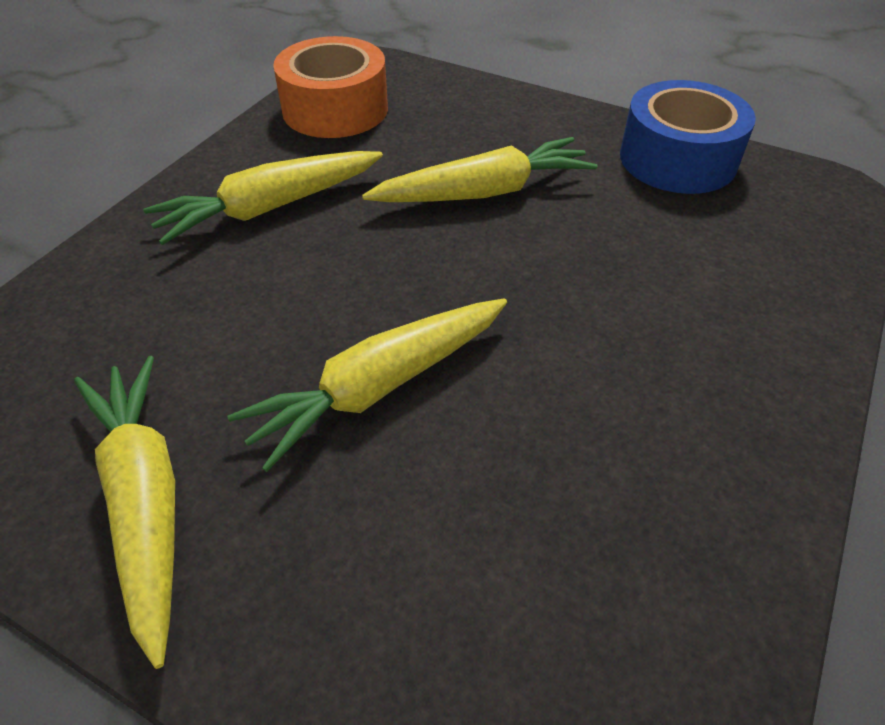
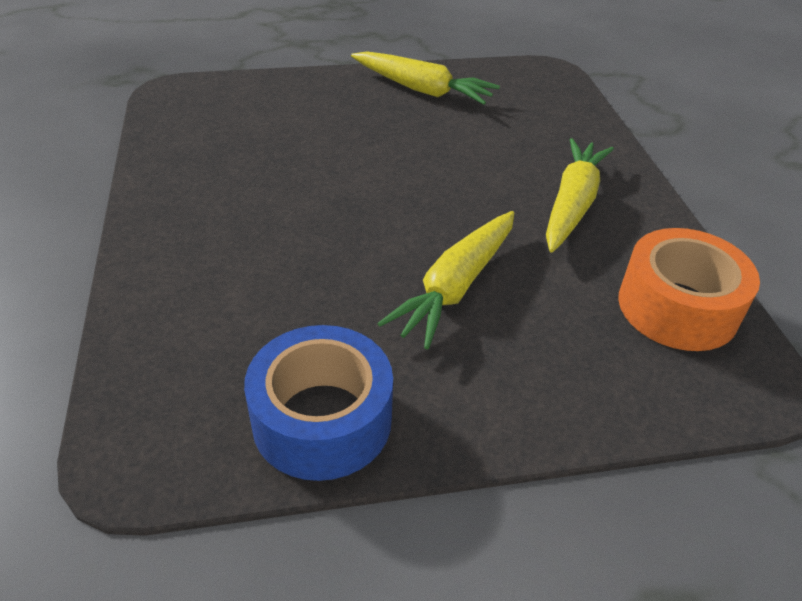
camera: 140 degrees right, 5 degrees down
yellow carrot [227,298,507,472] -> none

